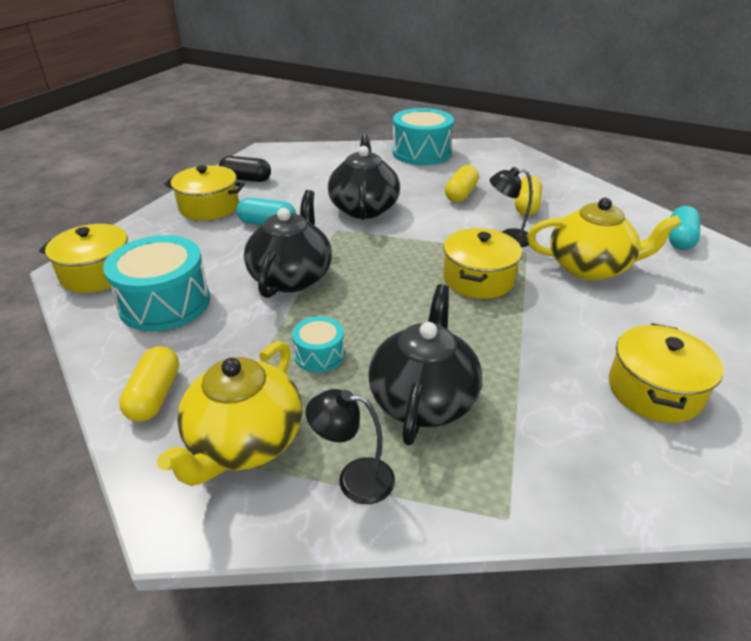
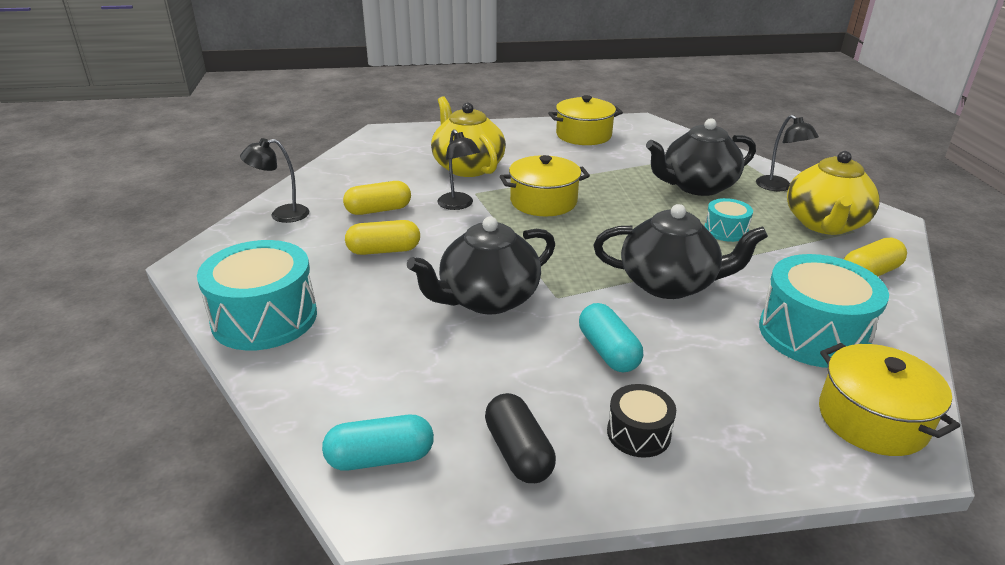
camera: 125 degrees left, 5 degrees down
yellow teapot [157,341,302,486] -> yellow teapot turned 120 degrees clockwise [787,151,880,235]
yellow pot [165,165,245,220] -> black drum [607,384,676,458]
black teapot [244,190,332,298] -> black teapot turned 150 degrees counterclockwise [594,204,768,299]
turquoise capsule [669,206,700,250] -> turquoise capsule moved to [322,415,434,471]
none -> black lamp [240,138,309,223]

